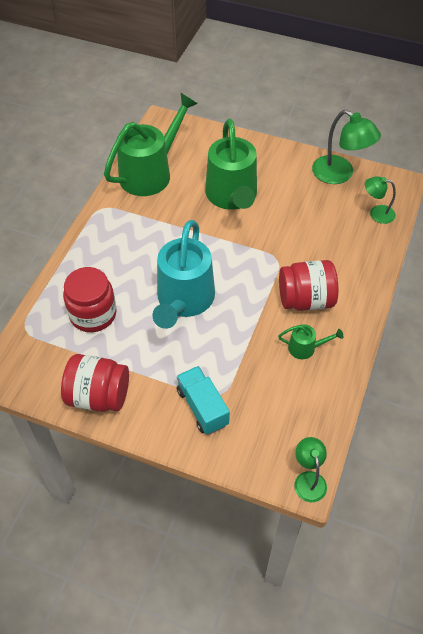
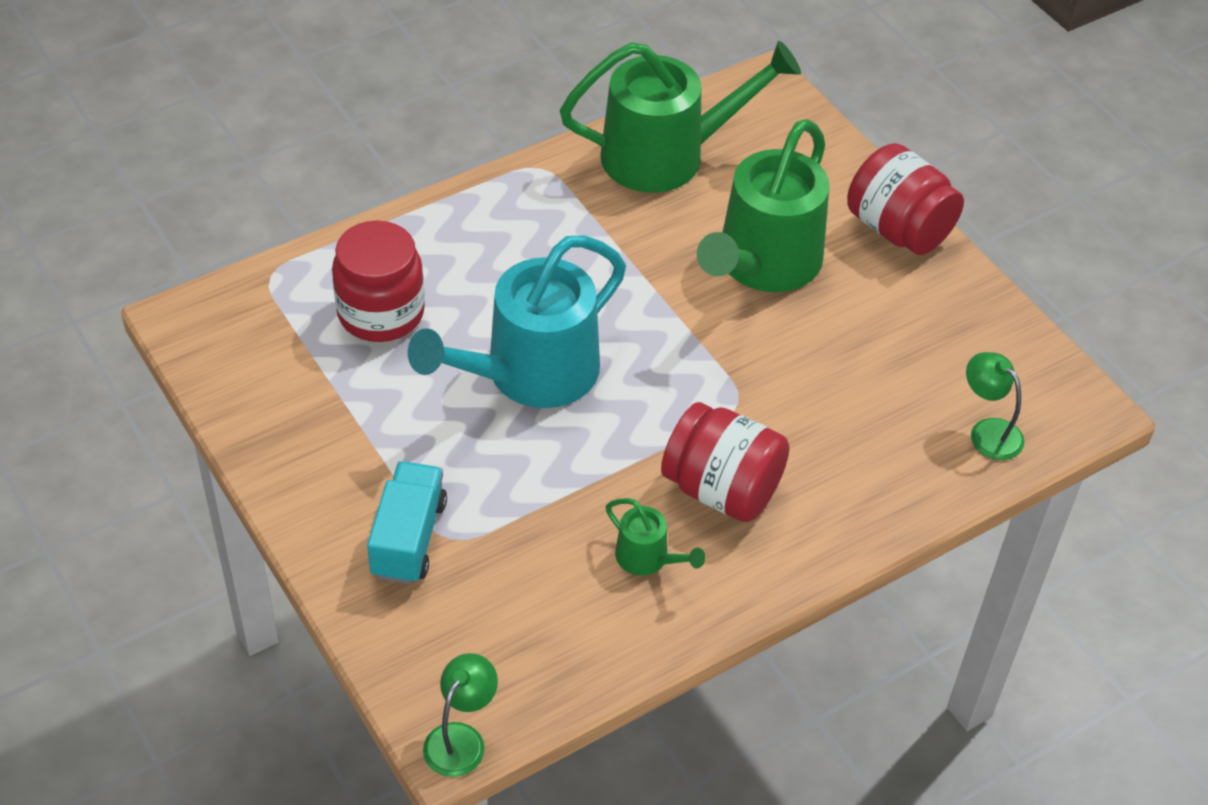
camera: 35 degrees right, 5 degrees down
red jar [61,354,129,412] -> red jar moved to [847,143,964,255]
green lamp [312,110,381,184] -> none

